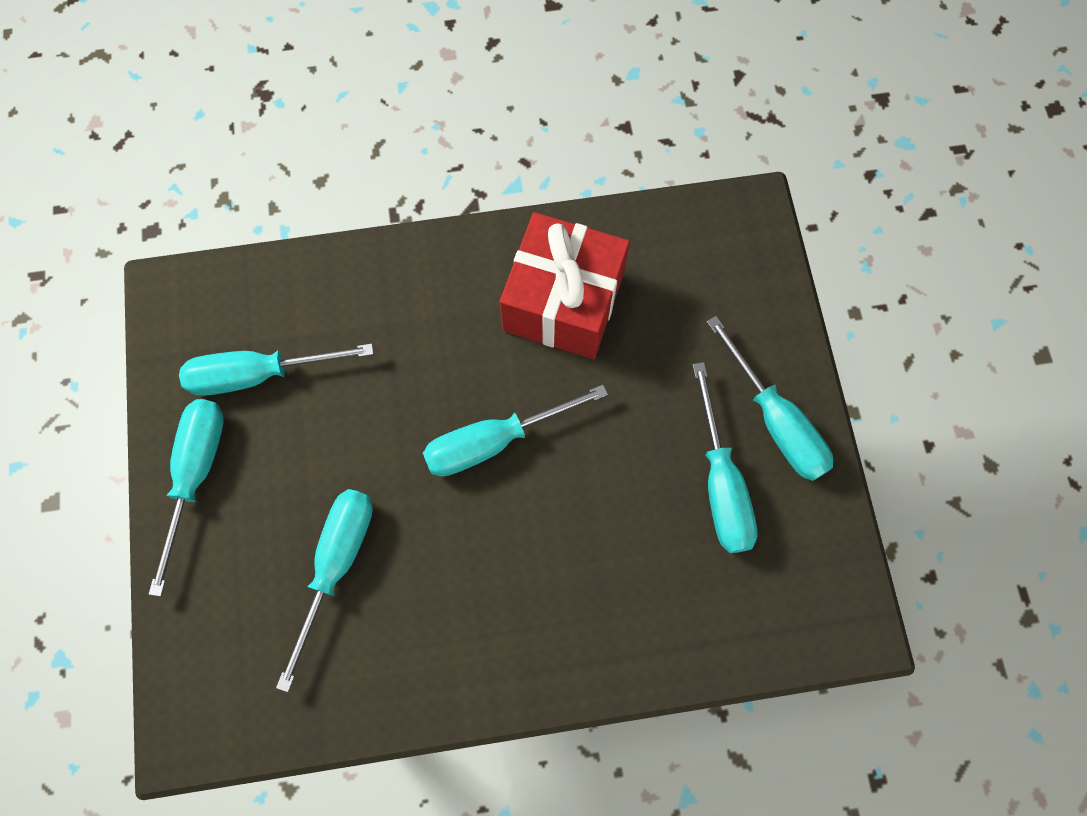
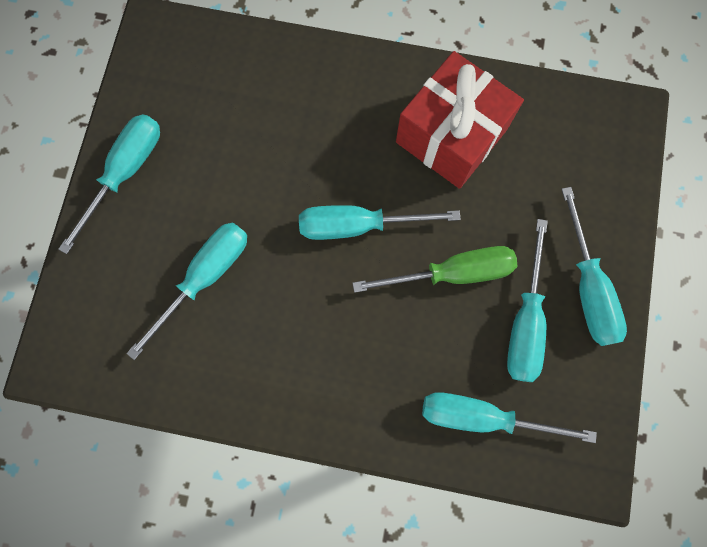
camera: 20 degrees right, 5 degrees up
turquoise screwdriver [179,343,374,396] -> turquoise screwdriver moved to [422,392,597,443]
none -> green screwdriver [353,246,517,293]

